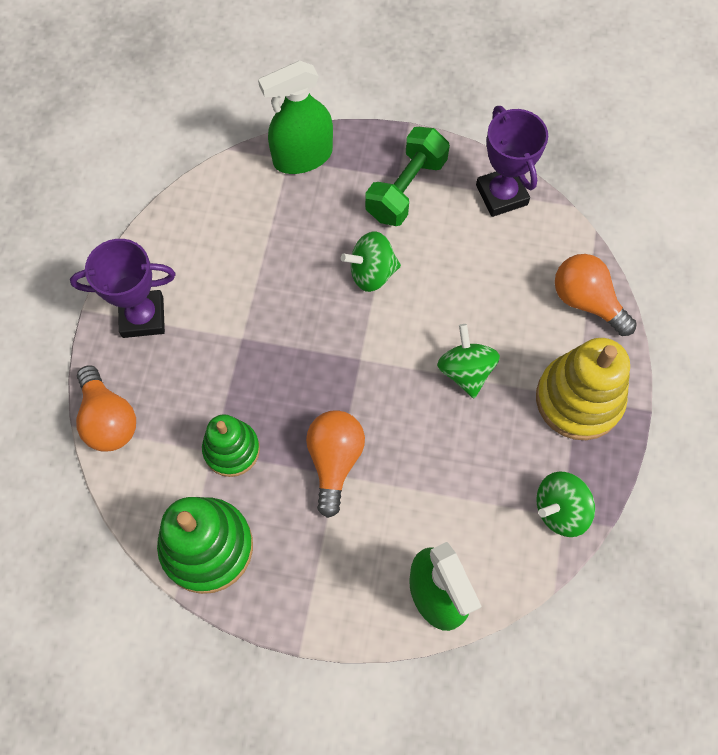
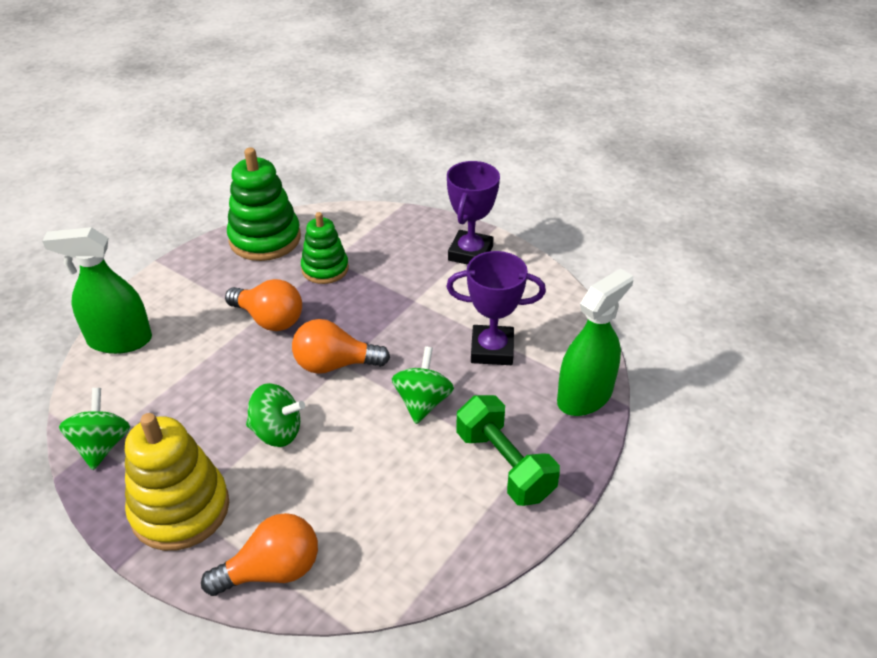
camera: 115 degrees right, 25 degrees down
orange light bulb [76,365,136,452] -> orange light bulb moved to [292,319,390,374]
green spray bottle [258,61,333,174] -> green spray bottle turned 45 degrees clockwise [557,268,633,416]
purple trophy [476,106,548,217] -> purple trophy moved to [446,251,546,365]

